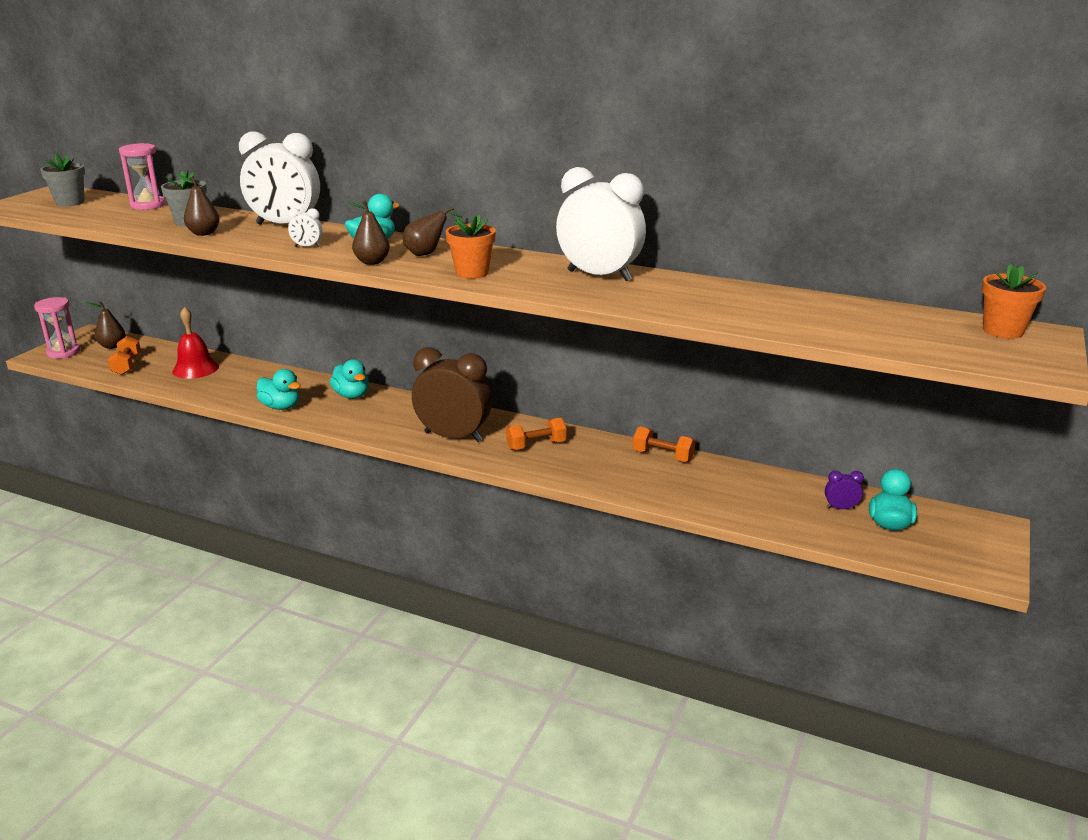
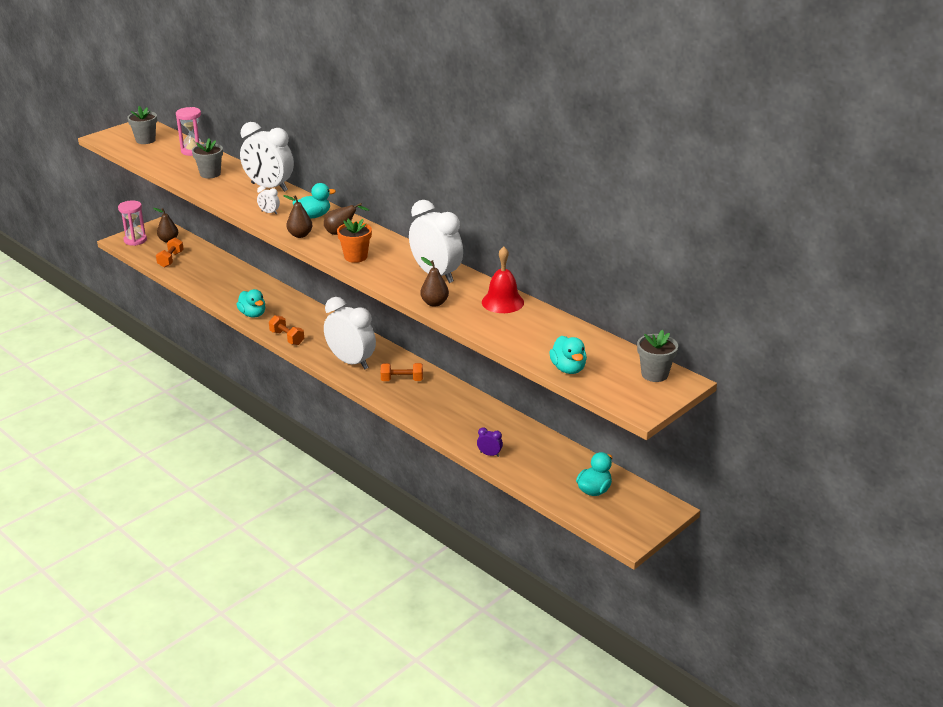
camera: 20 degrees right, 5 degrees up
red bell [172,307,219,379] -> red bell moved to [482,246,524,313]
brown pear [178,175,220,236] -> brown pear moved to [420,257,449,307]
turquoise duck [329,359,369,399] -> turquoise duck moved to [549,336,587,374]
brown clock [412,347,492,442] -> white clock [324,297,376,369]
orange dumbbell [633,427,696,462] -> orange dumbbell moved to [269,315,304,345]
purple clock [825,471,864,509] -> purple clock moved to [477,427,503,457]
orange flower pot [982,264,1046,339] -> grey flower pot [637,330,678,382]

